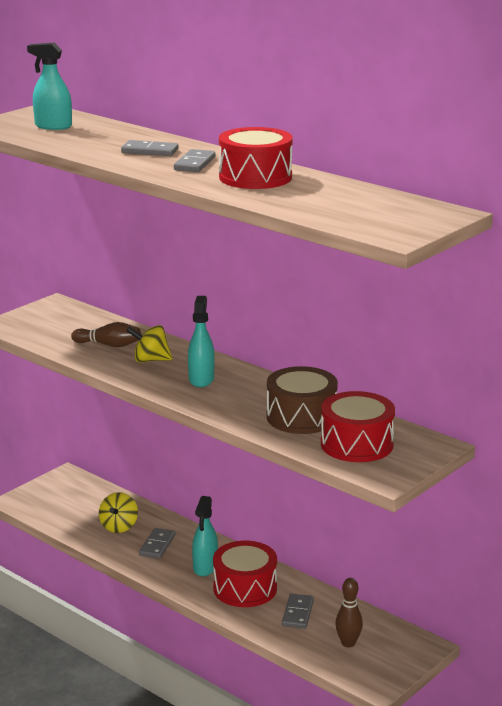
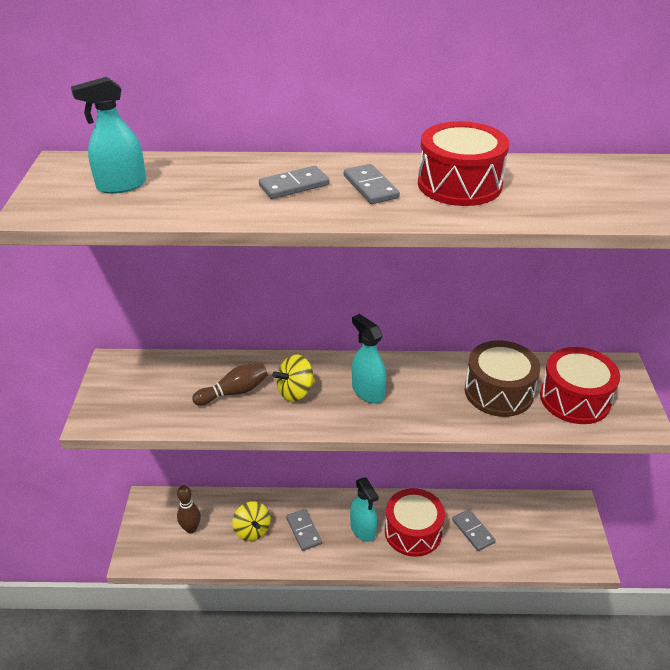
camera: 40 degrees left, 15 degrees up
brown bowling pin [335,578,363,647] -> brown bowling pin moved to [177,485,201,534]

